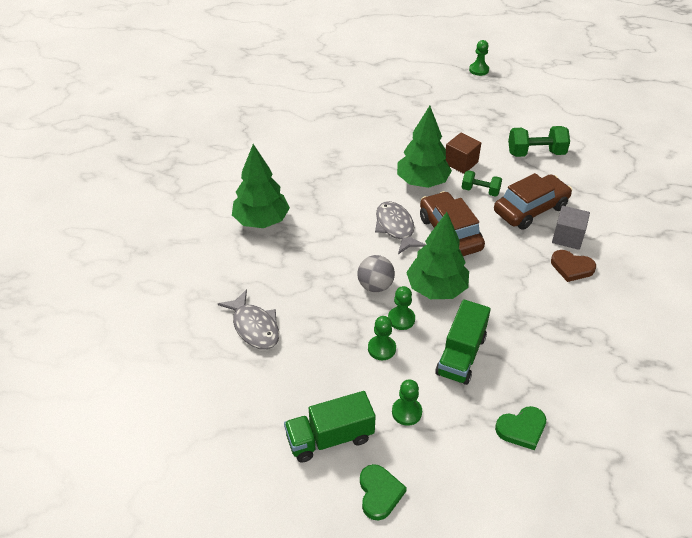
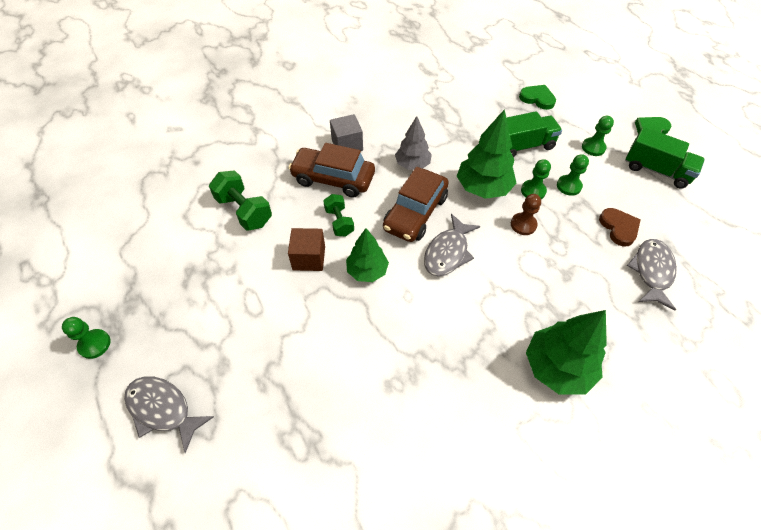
camera: 130 degrees left, 10 degrees up
grey ball [357,255,395,292] -> brown pawn [511,194,541,235]
green tree [397,106,452,188] -> green tree [346,228,389,282], size x0.65
brown heart [551,250,596,282] -> brown heart moved to [599,208,641,247]
none -> grey fish [124,376,214,453]
none -> grey tree [395,116,432,170]

